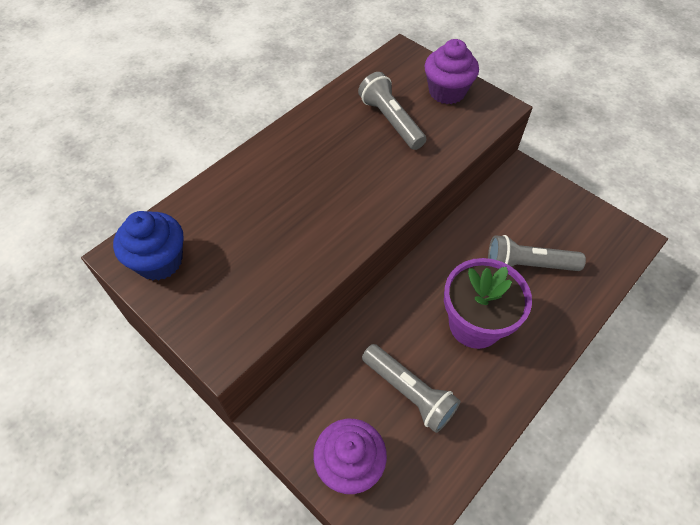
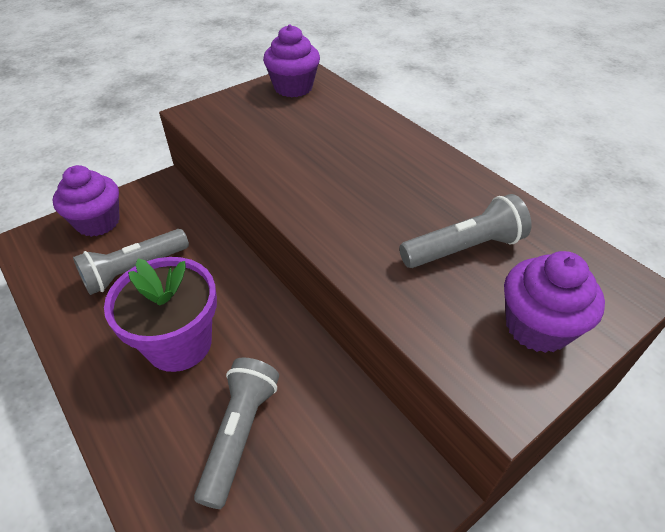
camera: 100 degrees right, 10 degrees down
blue cupcake [113,211,184,281] -> purple cupcake [263,25,320,97]

